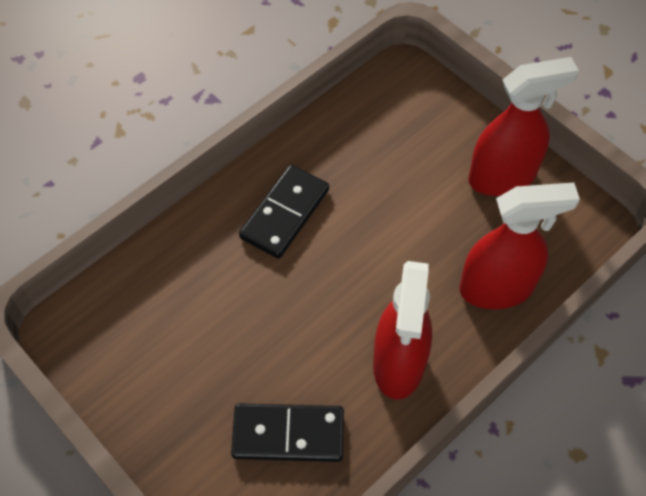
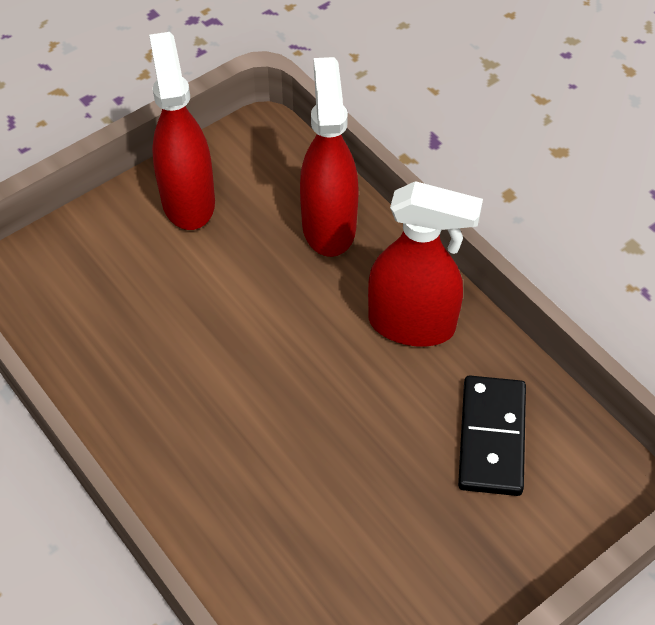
camera: 85 degrees left, 5 degrees down
black domino [239,165,329,259] -> none

